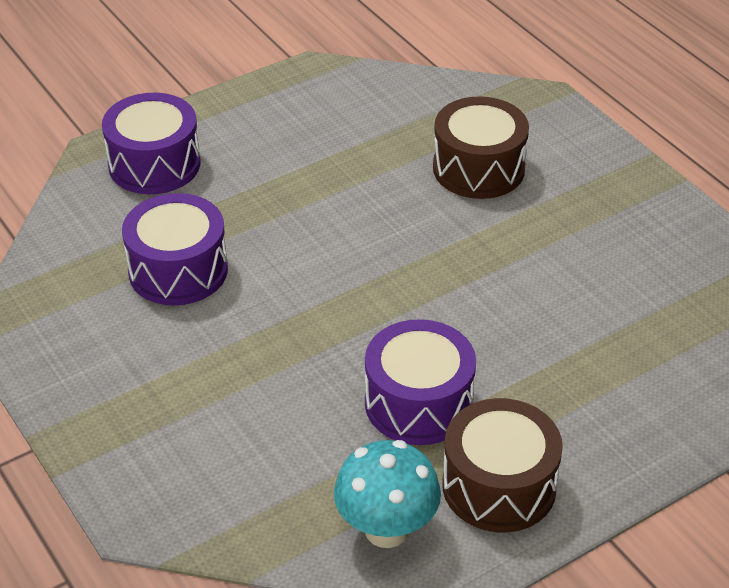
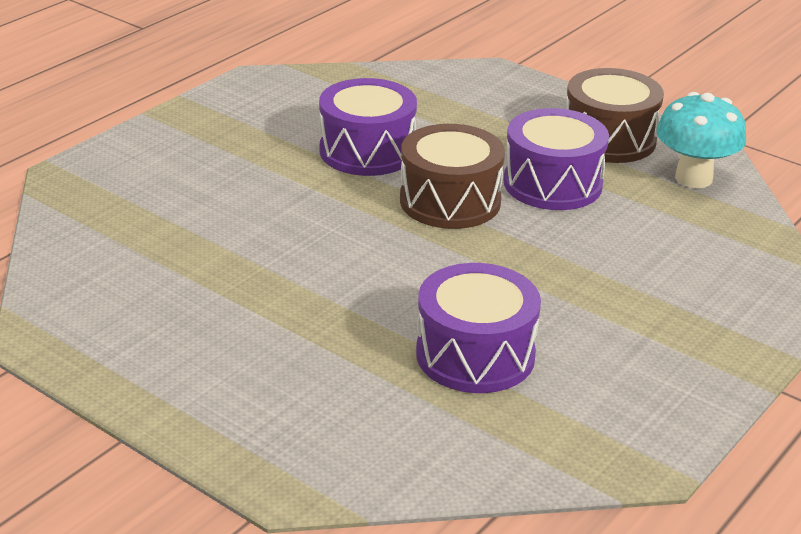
camera: 110 degrees left, 10 degrees down
purple drum [102,93,200,194] -> purple drum moved to [319,78,417,176]
brown drum [433,97,529,199] -> brown drum moved to [400,124,505,229]

